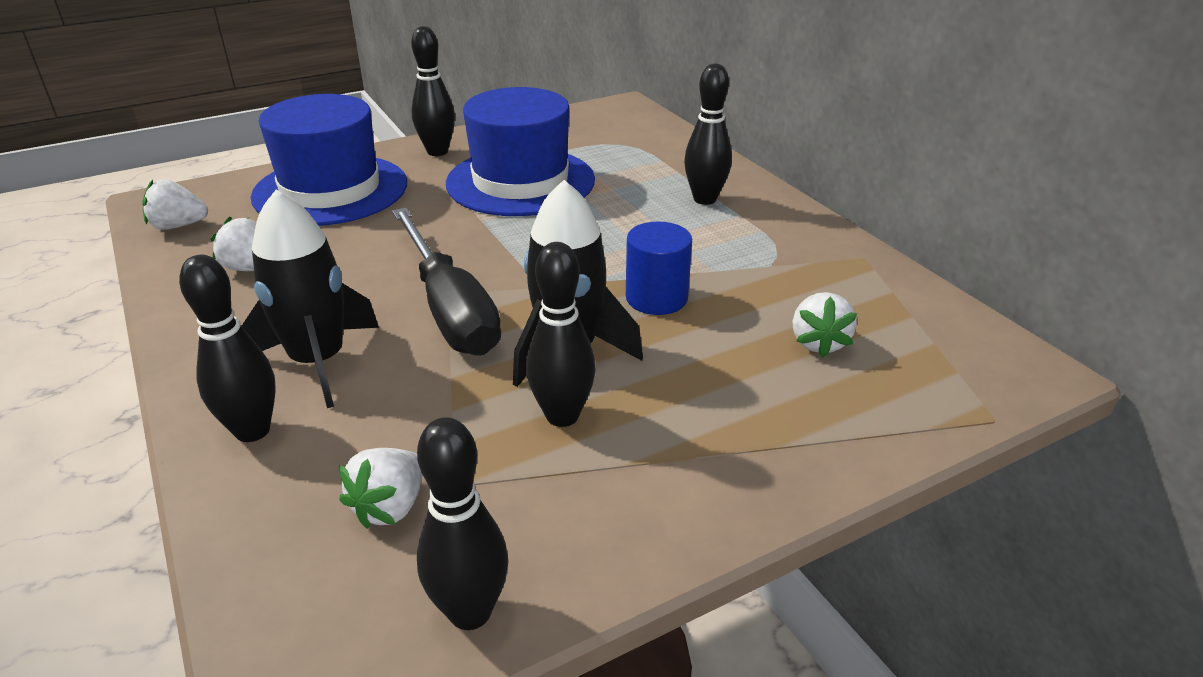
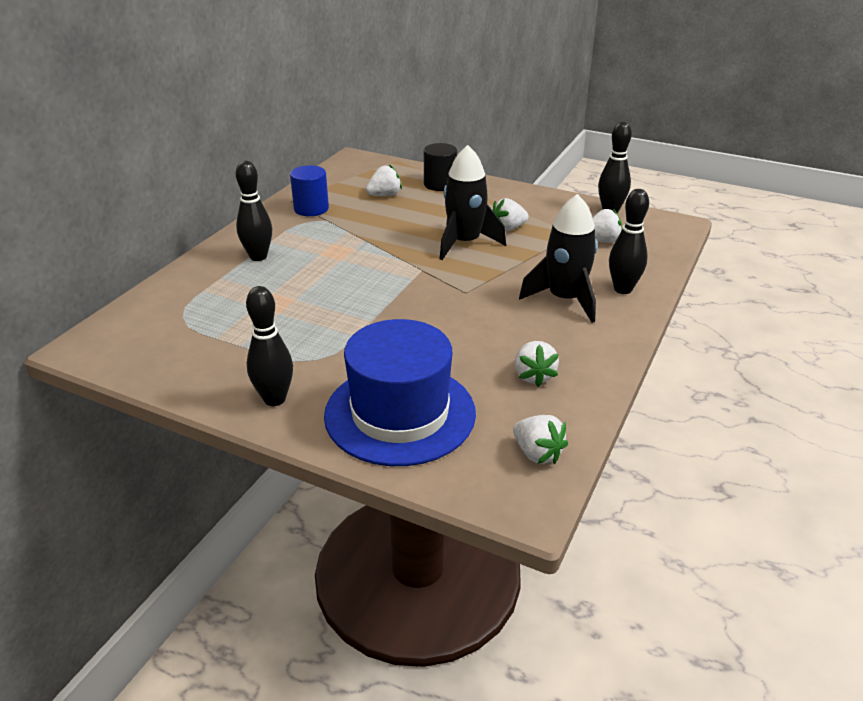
camera: 125 degrees left, 0 degrees up
black screwdriver [392,208,501,356] -> none
blue hat [446,87,595,216] -> none
black bowling pin [526,242,596,427] -> white strawberry [492,198,529,232]
blue cylinder [626,221,692,315] -> blue cylinder moved to [290,165,329,216]
none -> black cylinder [424,143,457,191]

